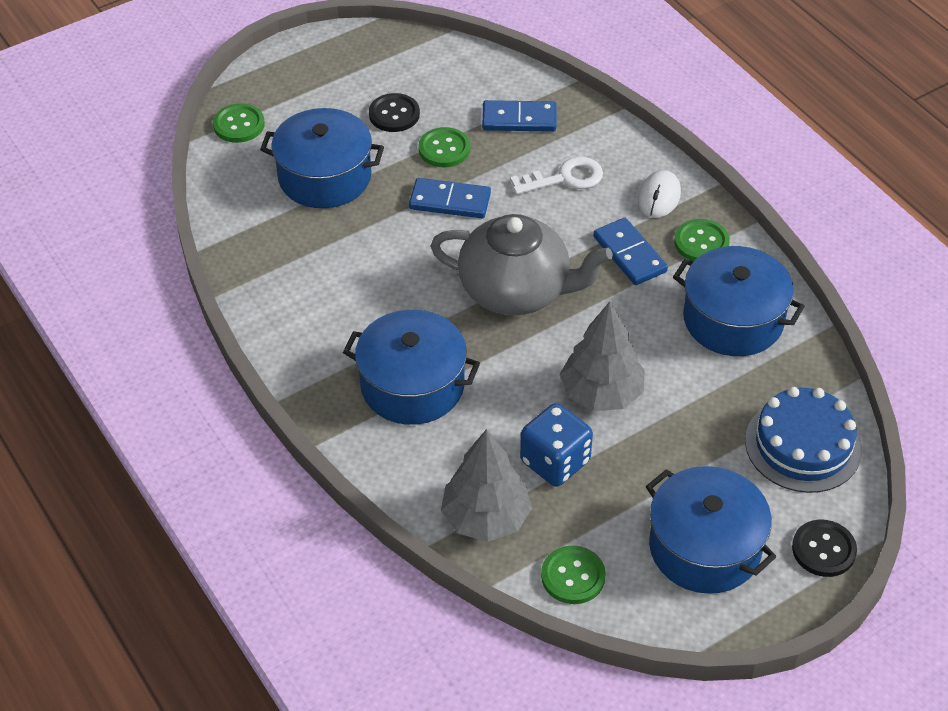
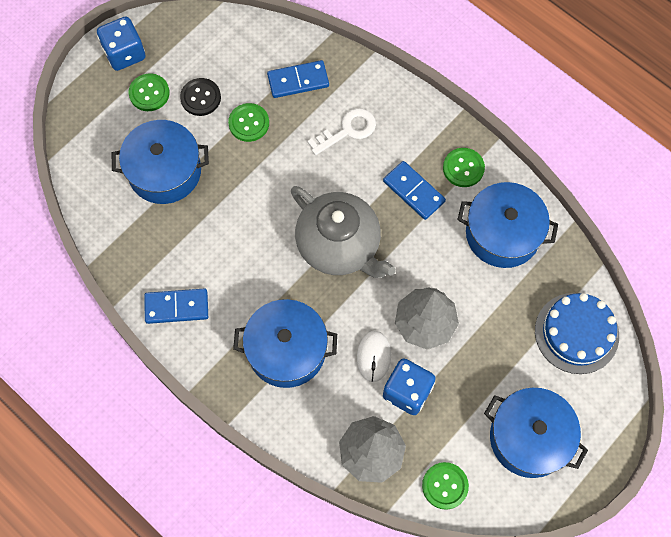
camera: 15 degrees left, 20 degrees up
green button [213,103,265,143] -> green button moved to [129,73,170,111]
blue domino [409,178,491,218] -> blue domino moved to [144,288,208,324]
grey teapot [431,214,613,315] -> grey teapot turned 45 degrees clockwise [291,186,396,278]
white mouse [638,170,681,218] -> white mouse moved to [357,331,391,382]
black button [792,520,857,577] -> none
none -> blue dice [97,17,146,71]

